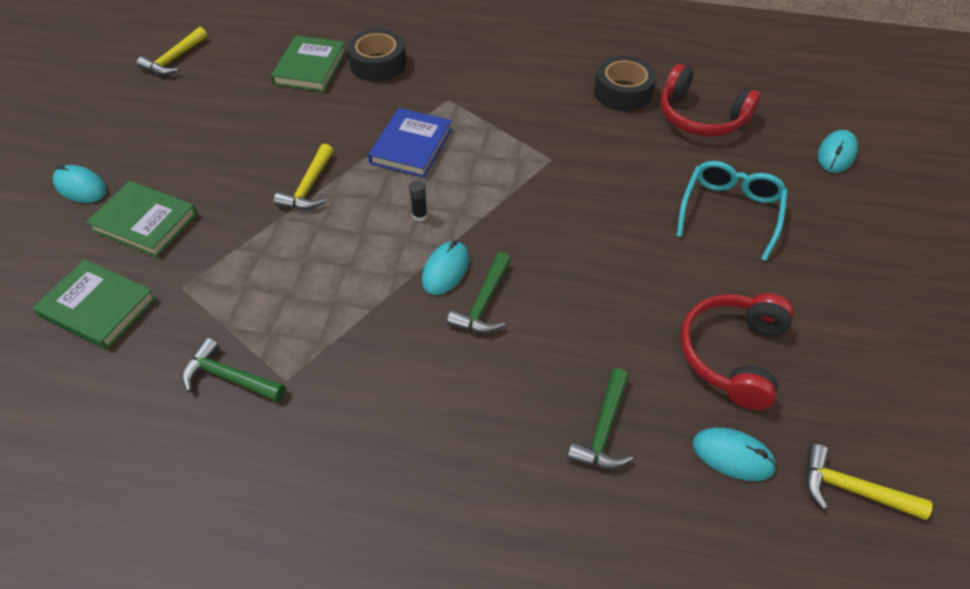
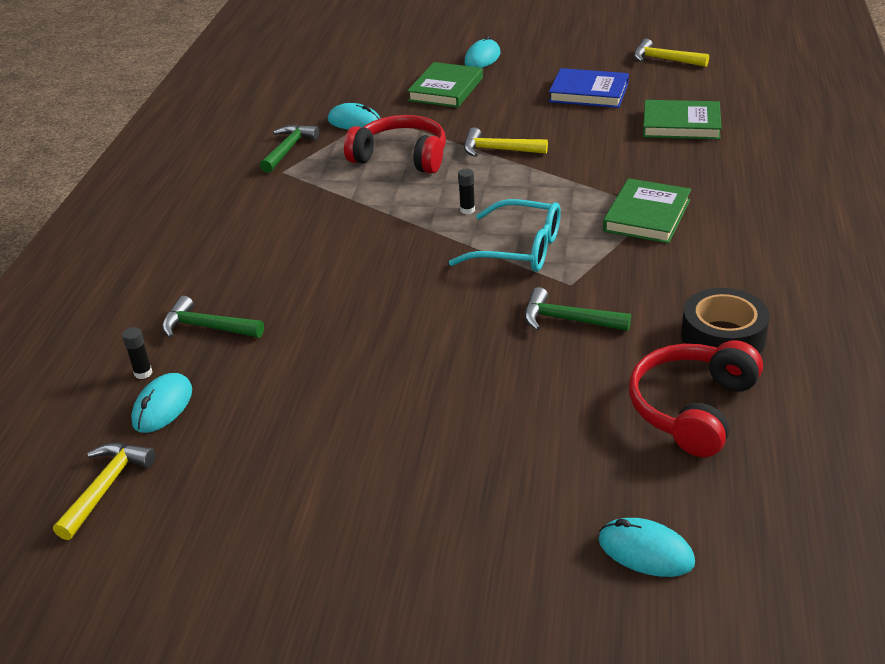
camera: 90 degrees right, 15 degrees down
green book [33,259,156,350] -> green book moved to [603,178,691,244]
black tape [347,29,406,82] -> none
blue book [368,108,452,178] -> blue book moved to [549,68,629,108]
turquoise mouse [422,241,469,295] -> turquoise mouse moved to [328,103,380,130]
green hammer [447,252,511,333] -> green hammer moved to [524,287,631,331]
turquoise glasses [677,161,788,261] -> turquoise glasses moved to [449,199,561,272]
red headphones [680,293,794,410] -> red headphones moved to [344,115,446,174]
none -> black glue stick [122,327,153,379]

